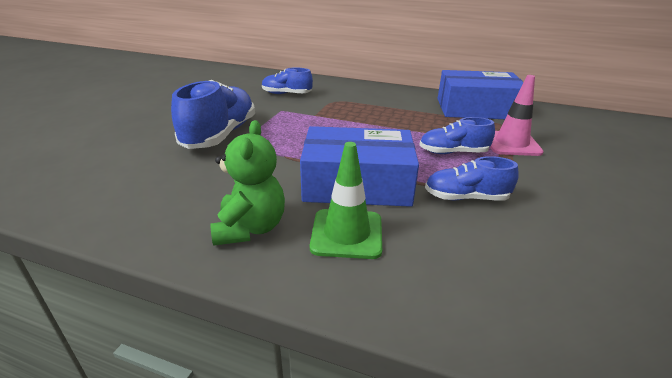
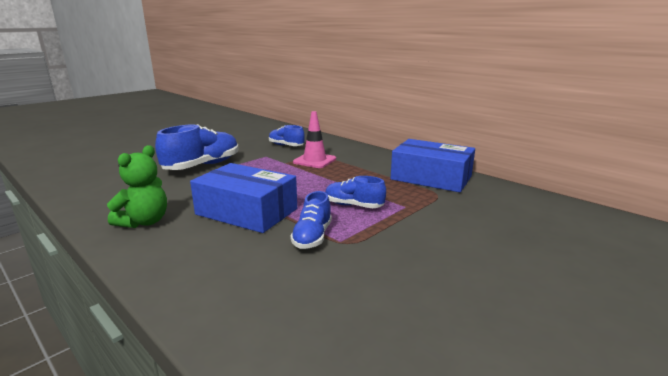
camera: 25 degrees right, 10 degrees down
green traffic cone [310,142,382,259] -> none
blue shoe [425,156,519,200] -> blue shoe turned 105 degrees counterclockwise [290,191,332,249]
pink traffic cone [490,75,544,156] -> pink traffic cone moved to [293,111,336,168]

